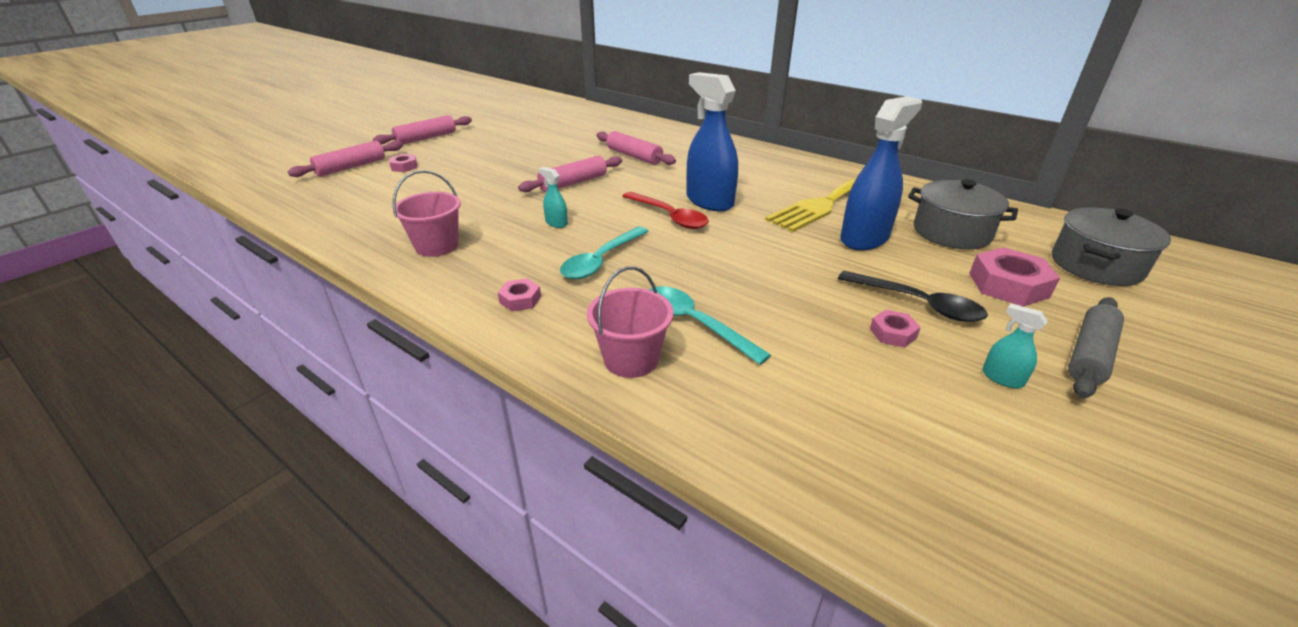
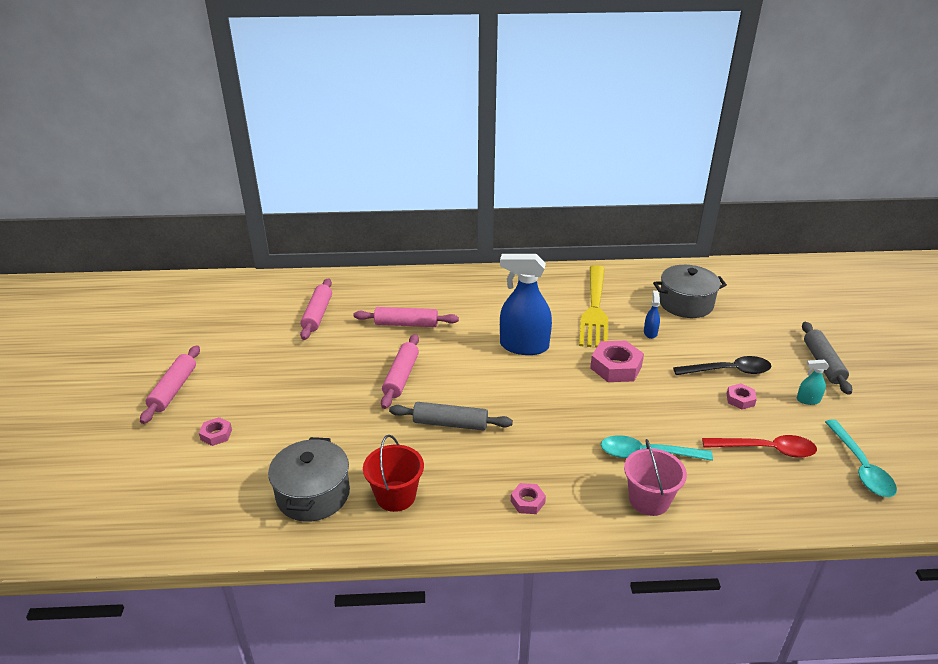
camera: 40 degrees left, 0 degrees up
pink rolling pin [288,141,403,177] -> pink rolling pin moved to [300,278,332,340]
pink bucket [393,170,461,257] -> red bucket [363,435,424,512]
turquoise spray bottle [539,167,568,228] -> grey rolling pin [389,402,513,431]
turquoise spoon [560,227,649,279] -> turquoise spoon moved to [825,419,897,497]
red spoon [622,192,709,229] -> red spoon moved to [702,435,817,458]
blue spray bottle [840,96,922,250] -> blue spray bottle [644,291,660,339], size x0.44
pink nut [969,247,1060,307] -> pink nut moved to [590,341,644,382]
grey pot [1052,207,1171,286] -> grey pot moved to [268,437,350,522]

